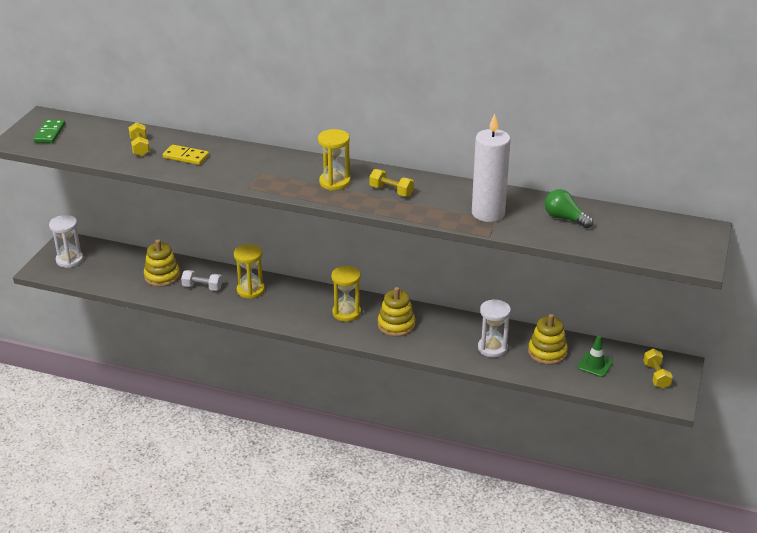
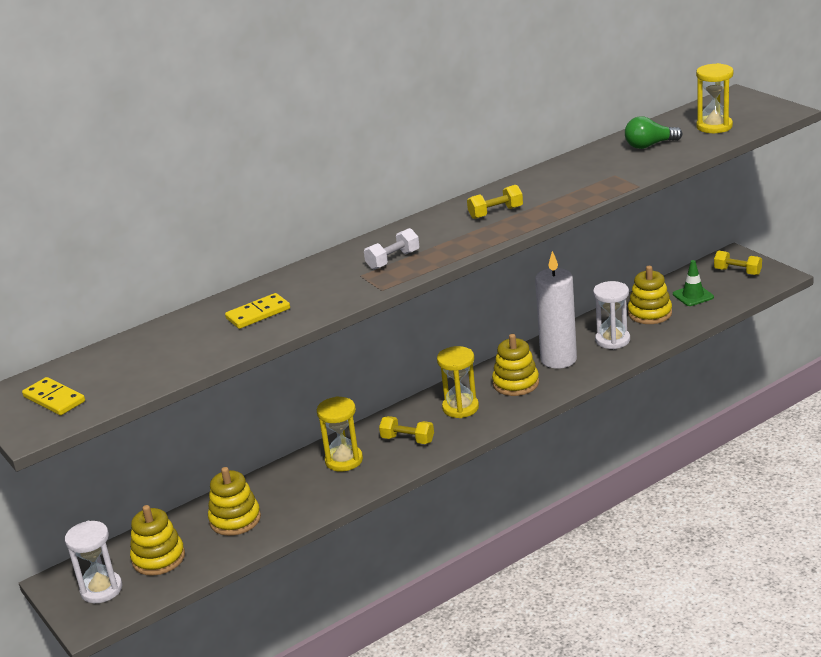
camera: 50 degrees left, 5 degrees down
green domino [33,119,65,143] -> yellow domino [22,377,85,415]
yellow dumbbell [129,122,150,156] -> yellow dumbbell moved to [379,416,434,444]
white dumbbell [181,270,222,291] -> white dumbbell moved to [364,228,420,270]
yellow hourglass [318,129,350,190] -> yellow hourglass moved to [696,63,733,133]
white candle [472,113,511,222] -> white candle moved to [535,251,577,369]
none -> yellow stacking toy [130,505,185,576]

